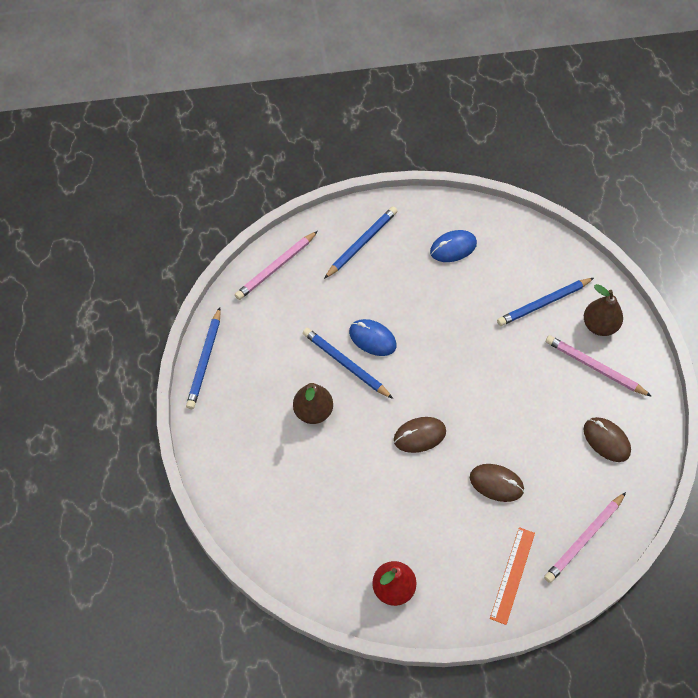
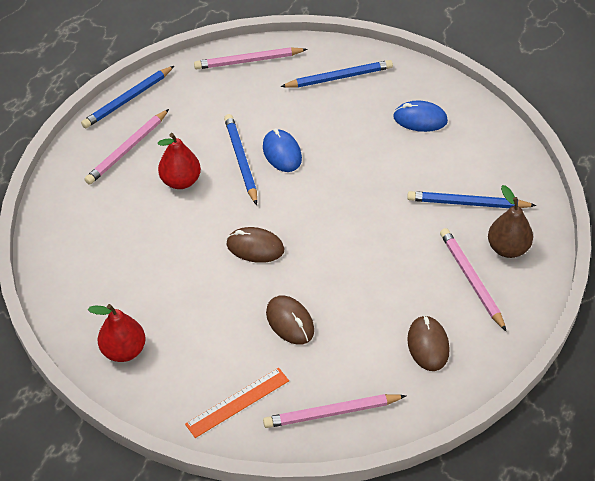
camera: 35 degrees right, 10 degrees down
brown pear [293,383,333,424] -> red pear [158,133,201,189]
none -> pink pencil [84,109,169,185]

